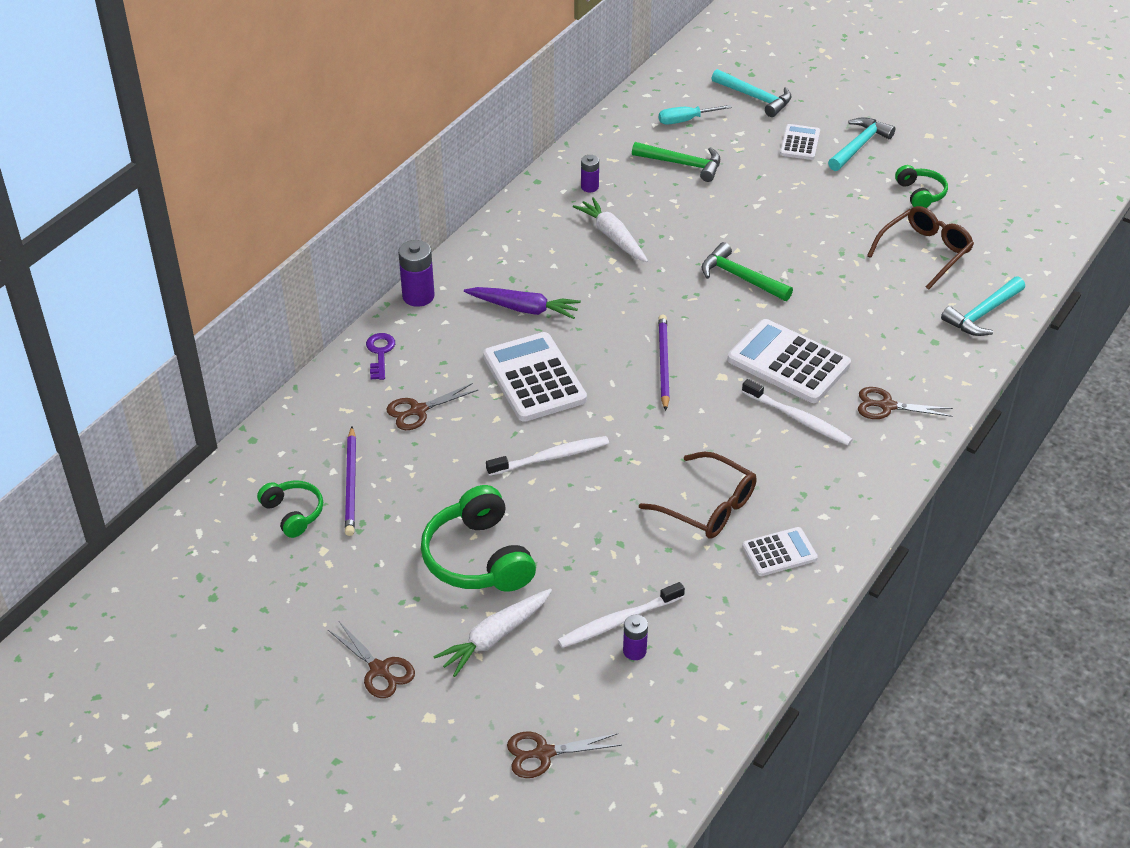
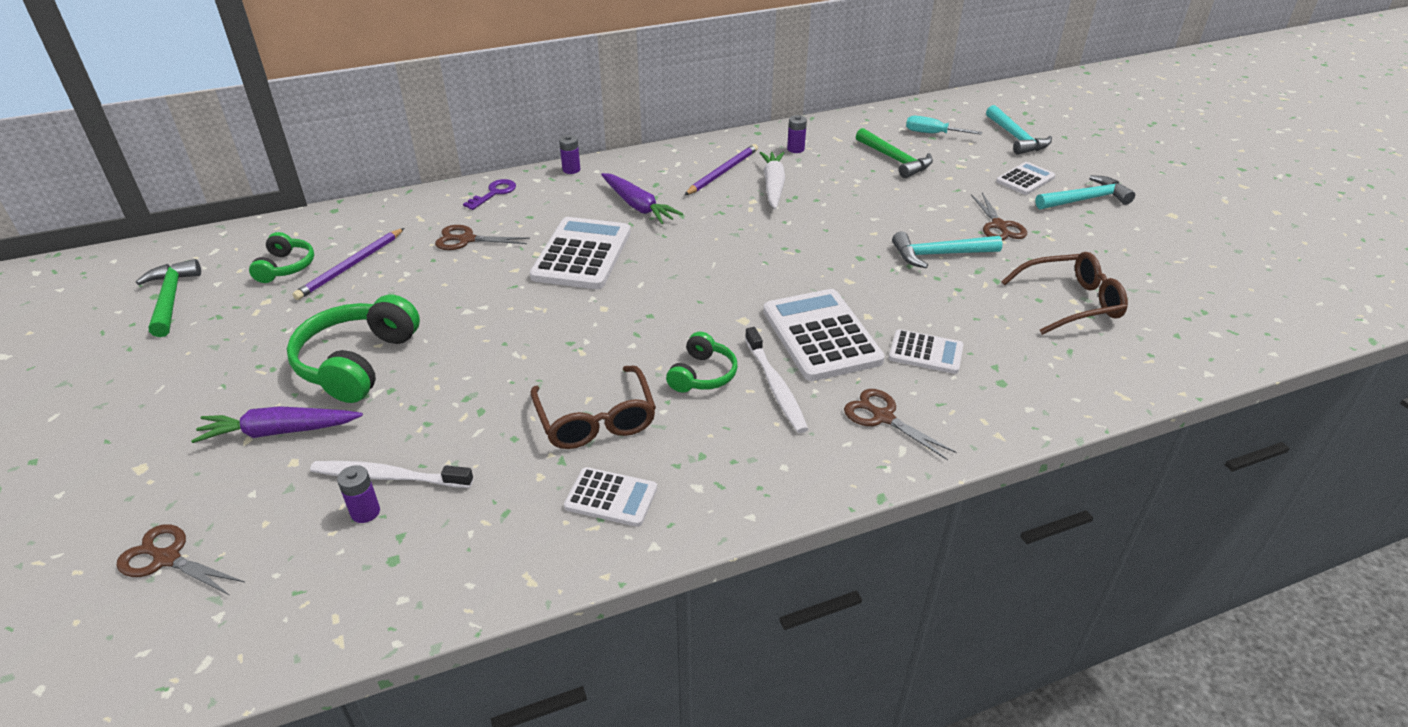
camera: 35 degrees right, 5 degrees down
brown scissors [328,622,415,698] -> brown scissors moved to [971,193,1027,240]
purple battery [398,240,435,307] -> purple battery [559,135,580,174], size x0.60
white carrot [433,589,552,677] -> purple carrot [191,406,363,443]
white toothbrush [486,436,609,476] -> none
purple pencil [658,315,670,411] -> purple pencil moved to [685,144,758,195]
green hammer [701,242,793,301] -> green hammer moved to [136,259,201,337]
green headphones [895,165,948,208] -> green headphones moved to [666,332,738,393]
turquoise hammer [941,276,1025,336] -> turquoise hammer moved to [892,231,1003,268]
none -> white calculator [889,329,964,374]

